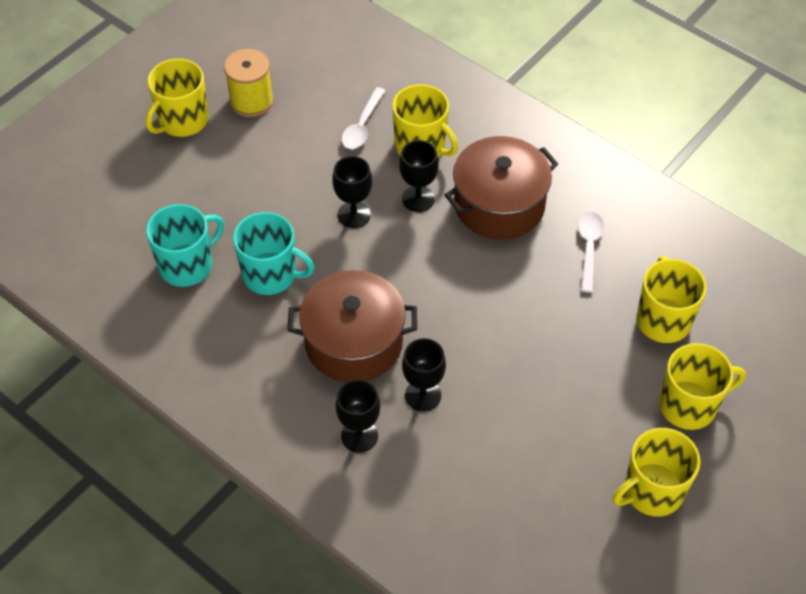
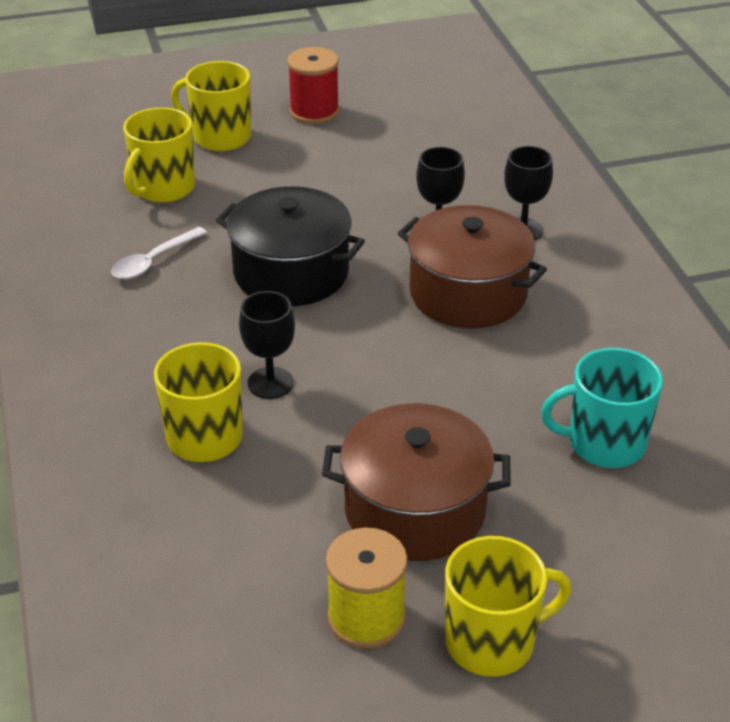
camera: 145 degrees left, 15 degrees down
turquoise mug [233,212,315,295] -> none
black goblet [332,156,372,228] -> none
white spoon [342,87,386,149] -> none
brown pot [445,136,558,240] -> brown pot moved to [322,403,511,561]
yellow mug [613,428,700,517] -> red spool [287,47,340,124]
none -> black pot [216,186,365,306]

